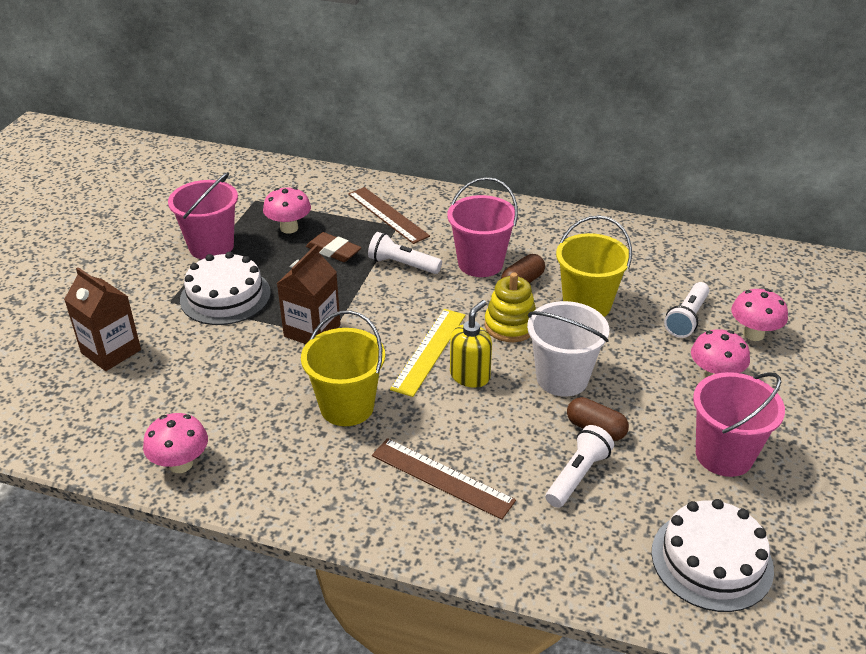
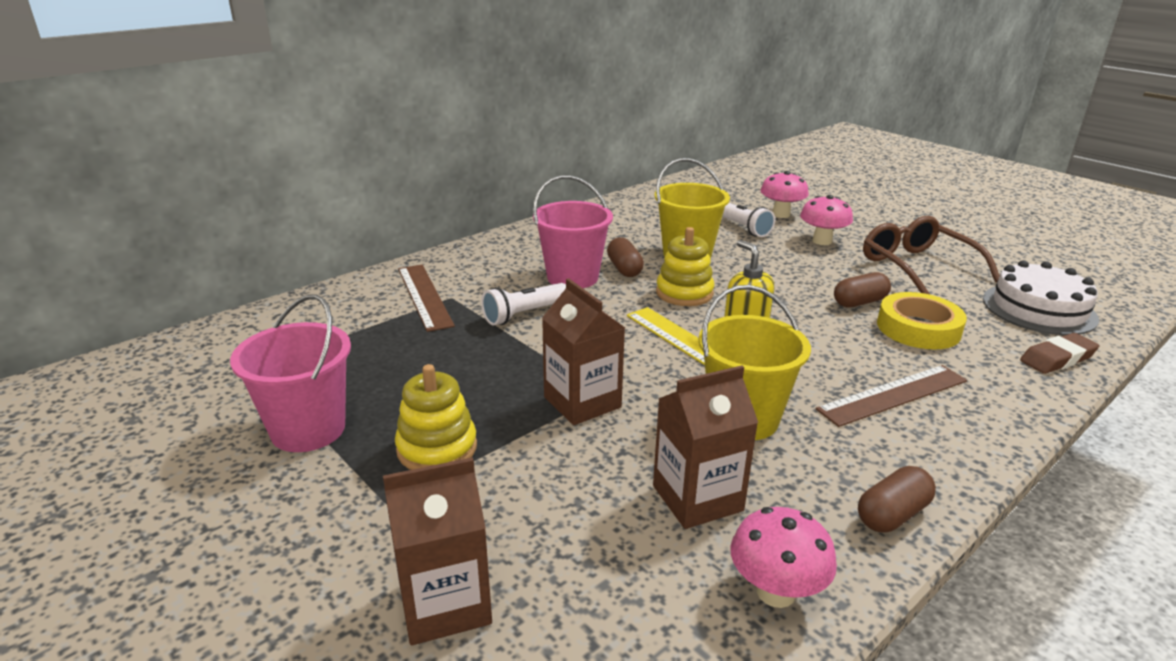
camera: 60 degrees left, 10 degrees down
white cake [180,252,271,325] -> yellow stacking toy [395,364,477,470]
pink mushroom [263,187,311,234] -> none
brown eraser [306,232,362,262] -> brown eraser moved to [1020,333,1099,374]
brown ruler [348,187,430,244] -> brown ruler turned 75 degrees clockwise [398,265,455,332]
white bucket [527,301,609,397] -> none
white flashlight [546,425,614,508] -> yellow tape [877,292,967,349]
pink bucket [693,372,785,477] -> brown glasses [863,216,1000,294]
none -> brown carton [653,365,758,529]
none -> brown capsule [858,466,936,533]

